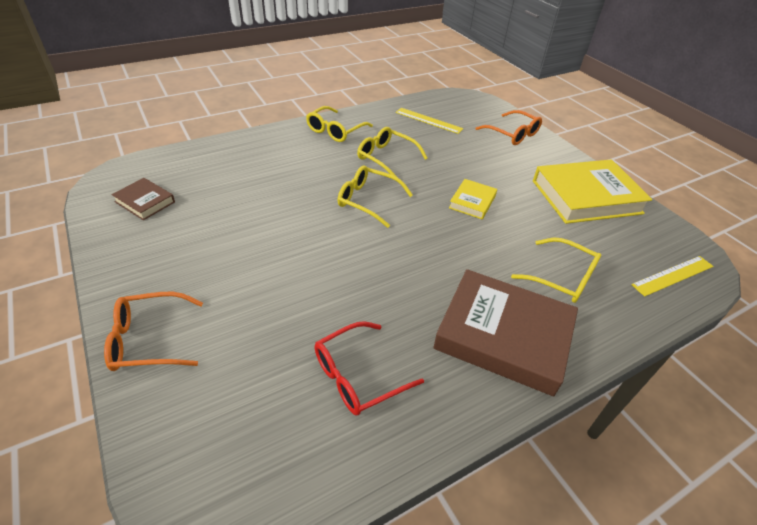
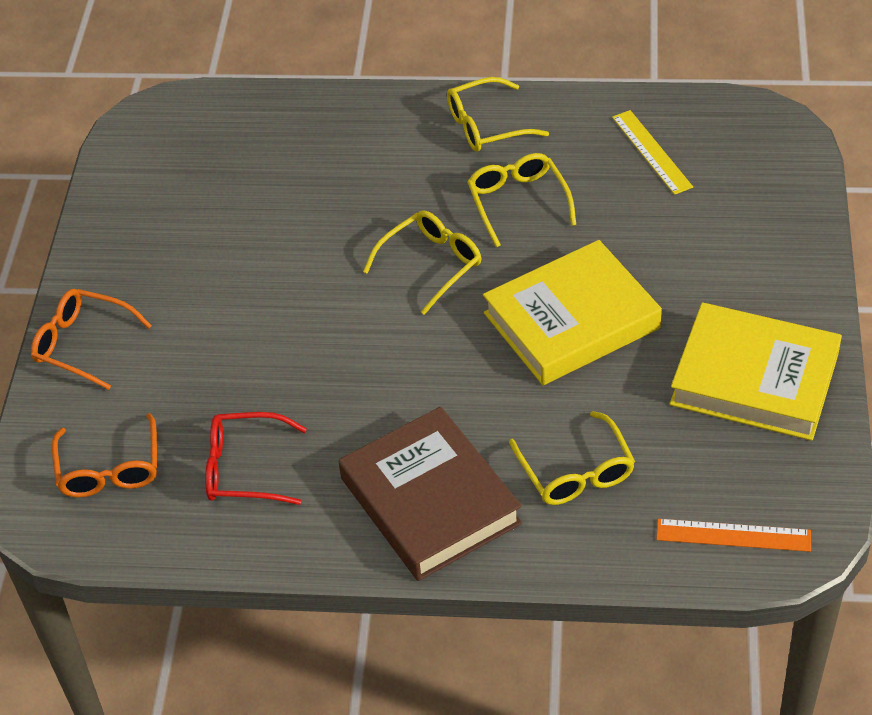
camera: 40 degrees right, 5 degrees up
brown book [111,178,175,220] -> none
yellow glasses [337,165,413,228] -> yellow glasses turned 75 degrees clockwise [363,210,481,315]
yellow book [449,179,497,219] -> yellow book [483,240,662,385], size x2.05
orange glasses [476,110,542,145] -> orange glasses moved to [52,413,157,498]
yellow ruler [631,256,714,297] -> orange ruler [656,519,811,552]

